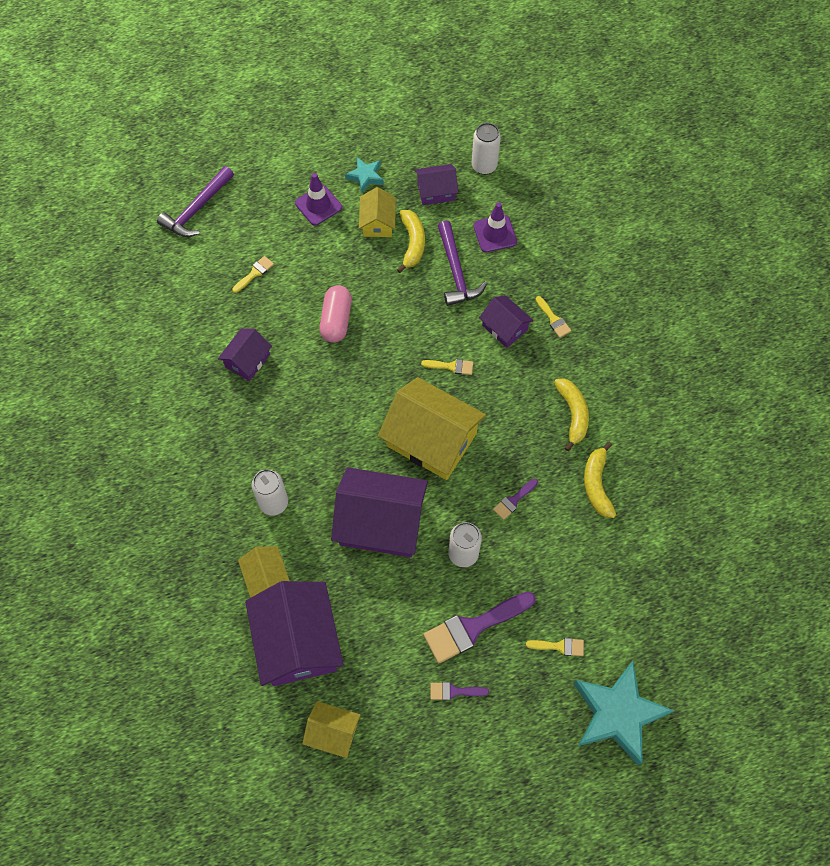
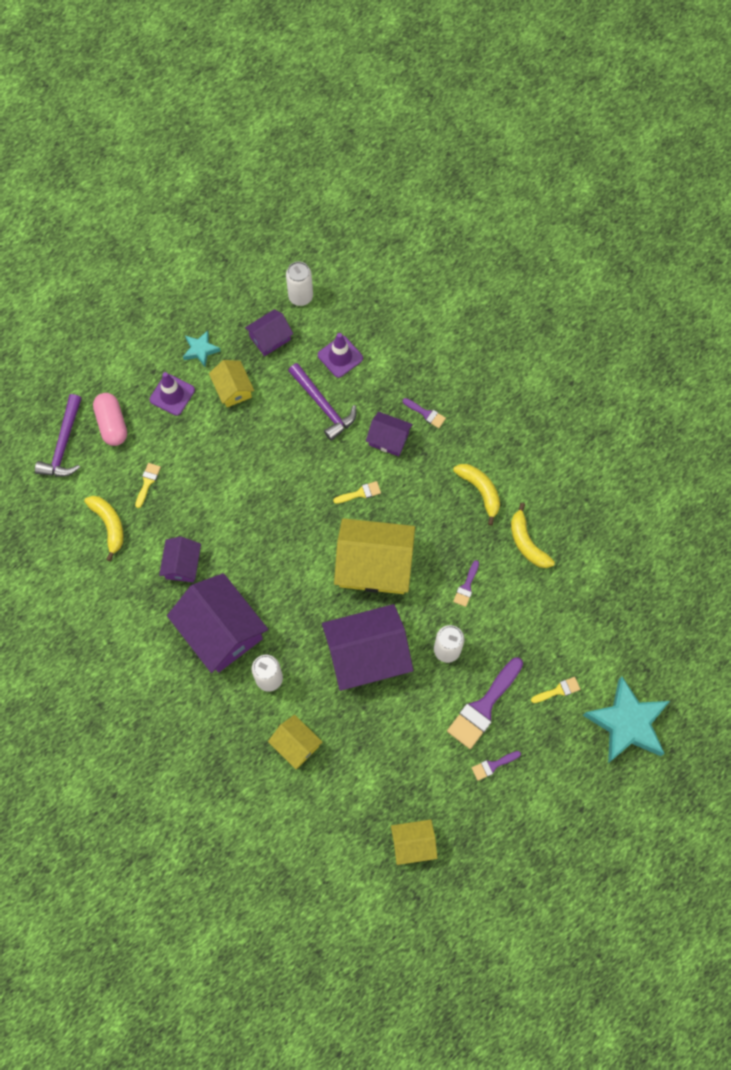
camera: 25 degrees left, 5 degrees up
purple house [245,581,343,686] -> purple house moved to [167,573,268,673]
pink capsule [319,285,352,343] -> pink capsule moved to [93,393,127,446]
yellow banana [397,210,425,273] -> yellow banana moved to [84,496,124,561]
yellow brush [536,296,571,338] -> purple brush [403,398,446,428]

